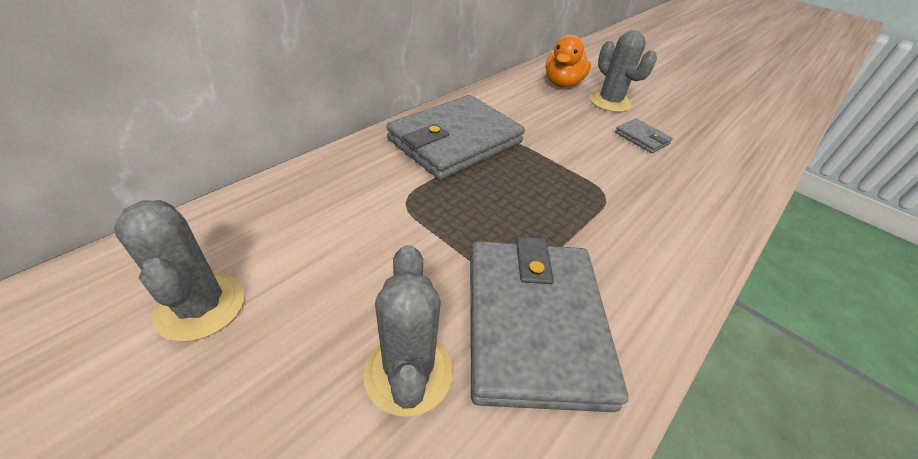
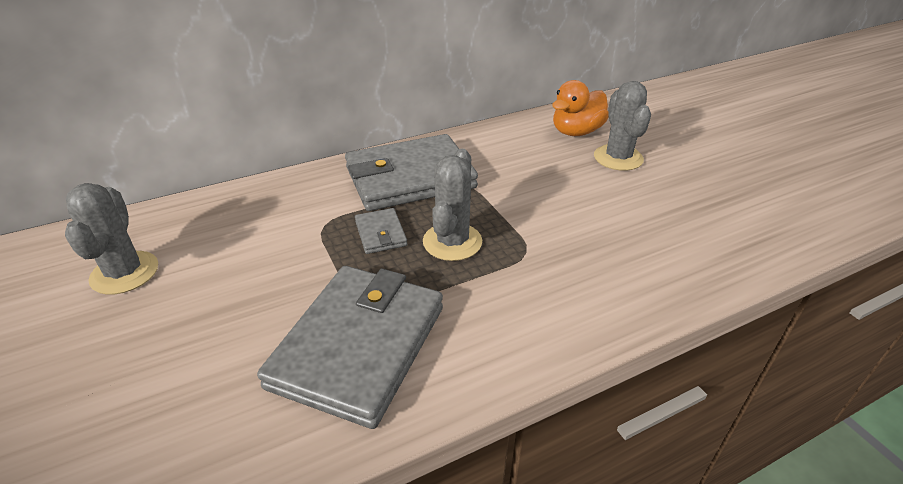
camera: 25 degrees right, 5 degrees down
grey cactus [363,245,453,417] -> grey cactus moved to [423,149,482,261]
grey wallet [615,118,673,153] -> grey wallet moved to [355,208,407,254]

